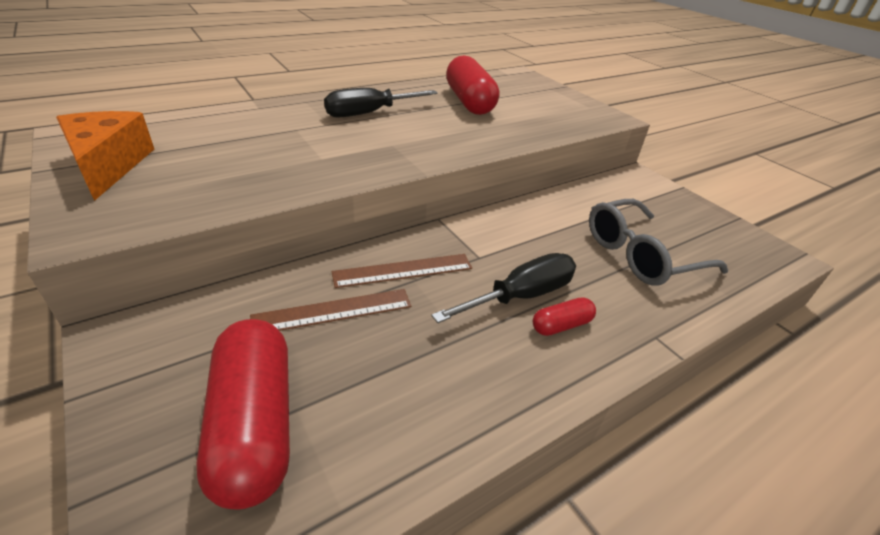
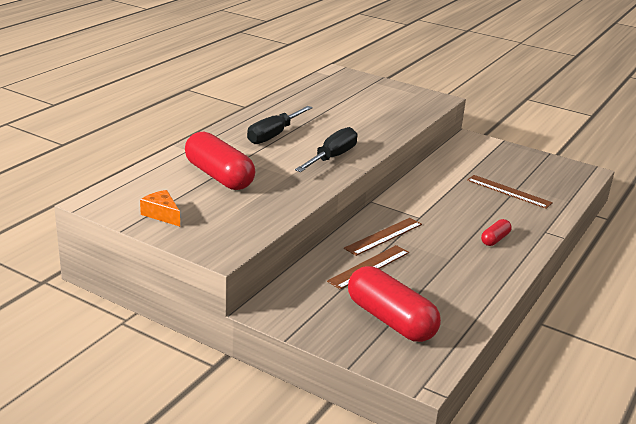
camera: 25 degrees left, 10 degrees down
orange cheese [56,111,154,201] -> orange cheese [140,190,180,226], size x0.57
black screwdriver [431,253,576,323] -> black screwdriver moved to [295,127,357,172]
red capsule [446,55,499,115] -> red capsule moved to [185,132,255,190]
grey glasses [589,199,728,286] -> brown ruler [467,175,553,209]

